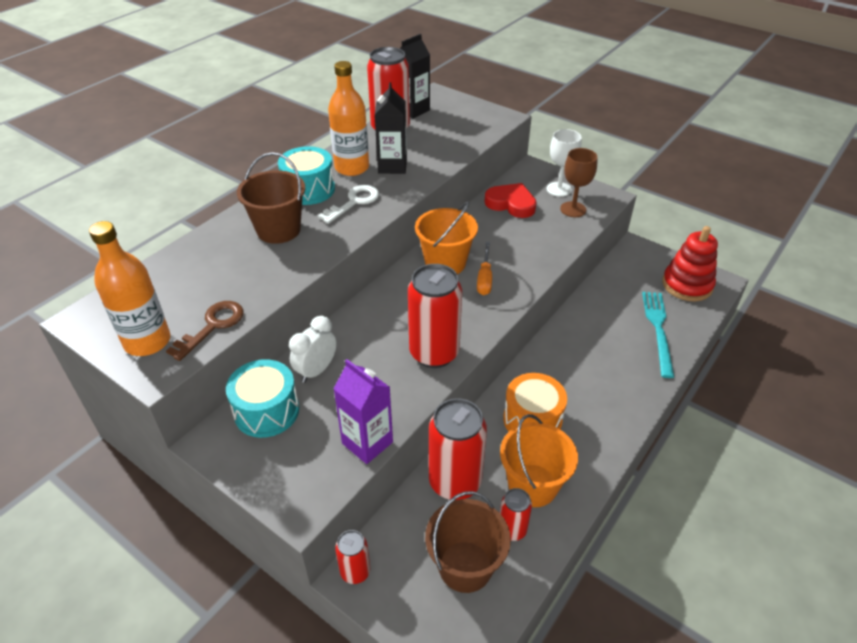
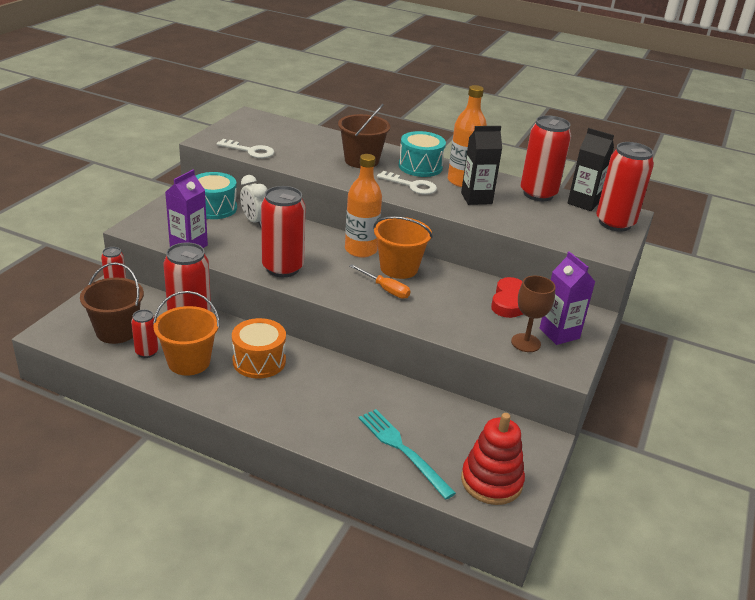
camera: 75 degrees right, 10 degrees down
orange bottle [89,221,170,356] -> orange bottle moved to [345,154,382,258]
brown key [166,301,244,361] -> white key [216,139,274,158]
white clock [289,316,337,383] -> white clock turned 150 degrees counterclockwise [240,175,268,228]
orange screwdriver [477,242,492,295] -> orange screwdriver turned 135 degrees counterclockwise [349,264,411,299]
white goblet [547,129,581,197] -> purple carton [540,251,595,345]
turquoise fork [642,292,674,378] -> turquoise fork turned 120 degrees counterclockwise [359,409,456,499]
none -> red can [596,142,654,232]

